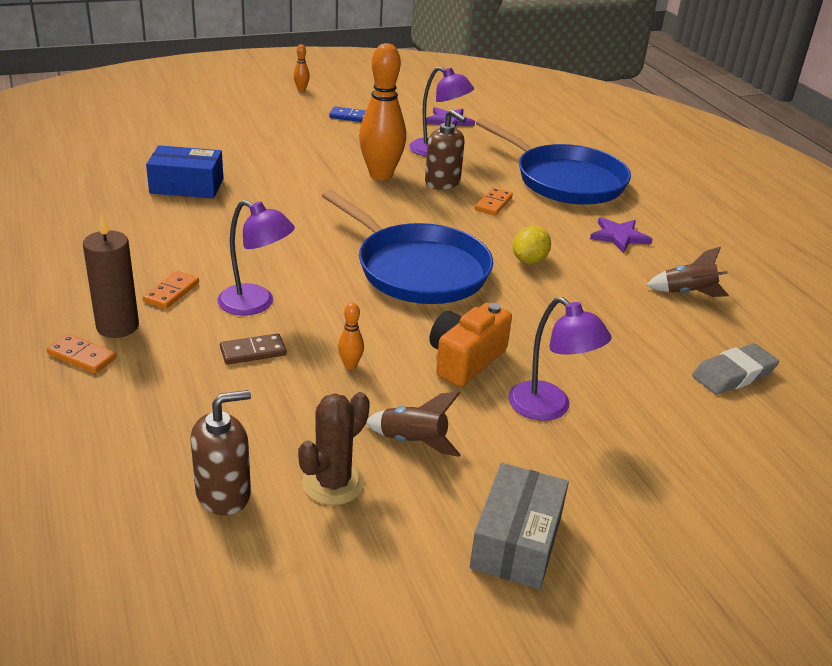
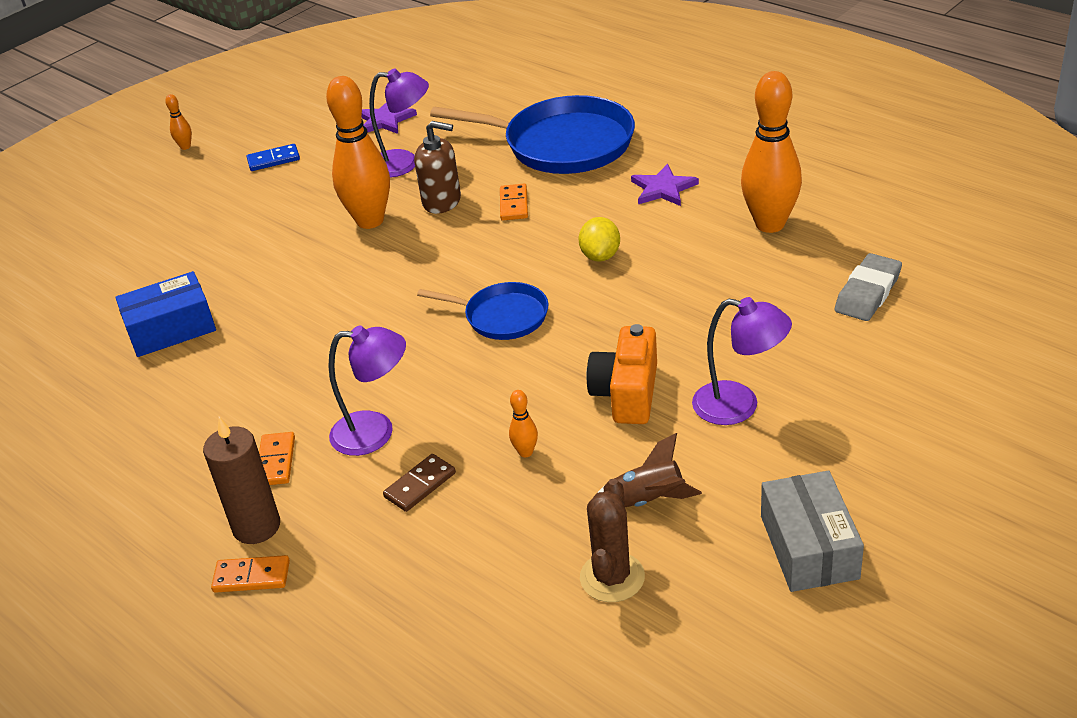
camera: 20 degrees left, 5 degrees up
brown soap dispenser [191,390,251,515] -> none
blue pan [322,190,493,304] -> blue pan [417,282,548,340], size x0.55
brown rocket [646,247,729,297] -> orange bowling pin [741,71,802,233]

